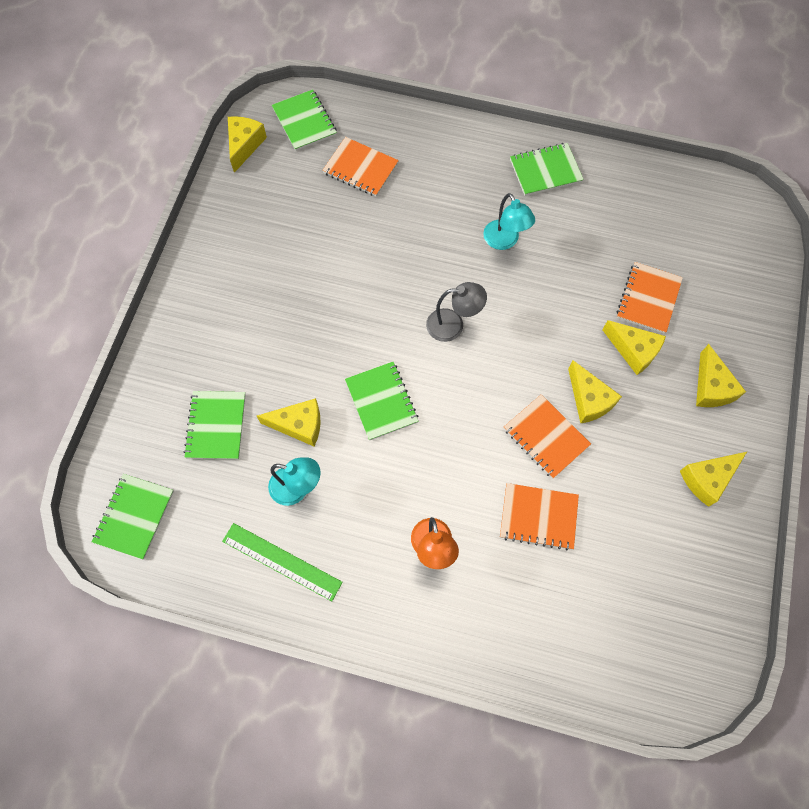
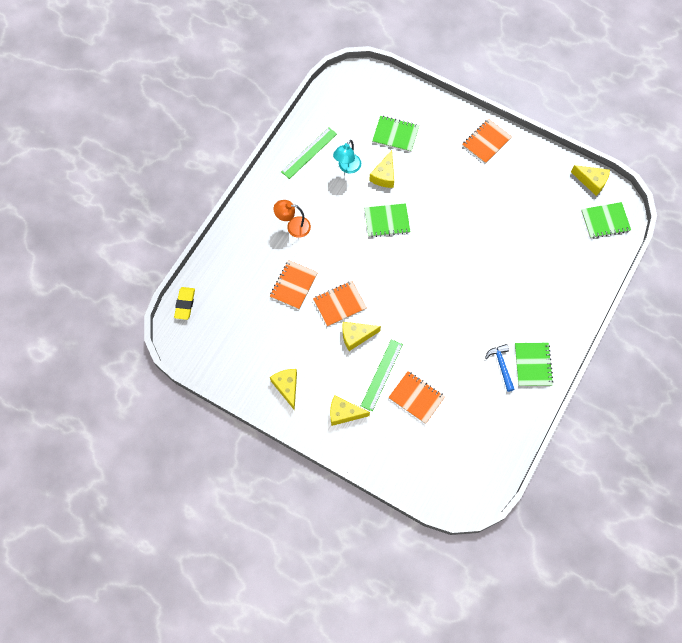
camera: 105 degrees right, 0 degrees up
green notebook [92,474,174,560] -> none
orange notebook [322,137,399,197] -> orange notebook moved to [462,119,512,164]
grey lamp [426,282,487,342] -> none
turquoise lamp [483,193,535,250] -> none
yellow cheese [602,320,666,375] -> green ruler [361,339,403,411]
none -> yellow eraser [174,287,195,320]
none -> blue hammer [485,344,515,392]

